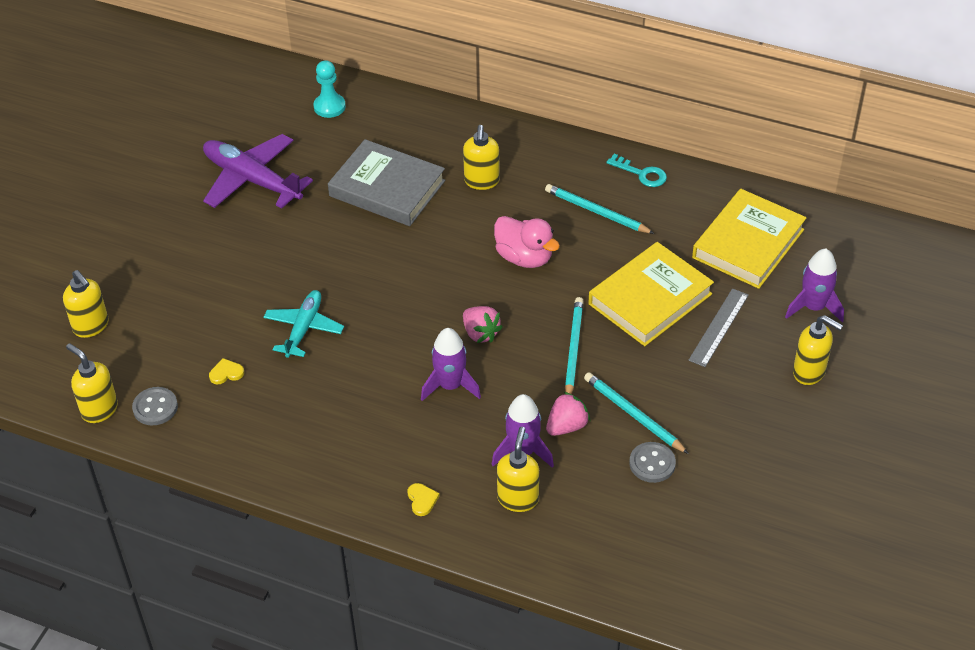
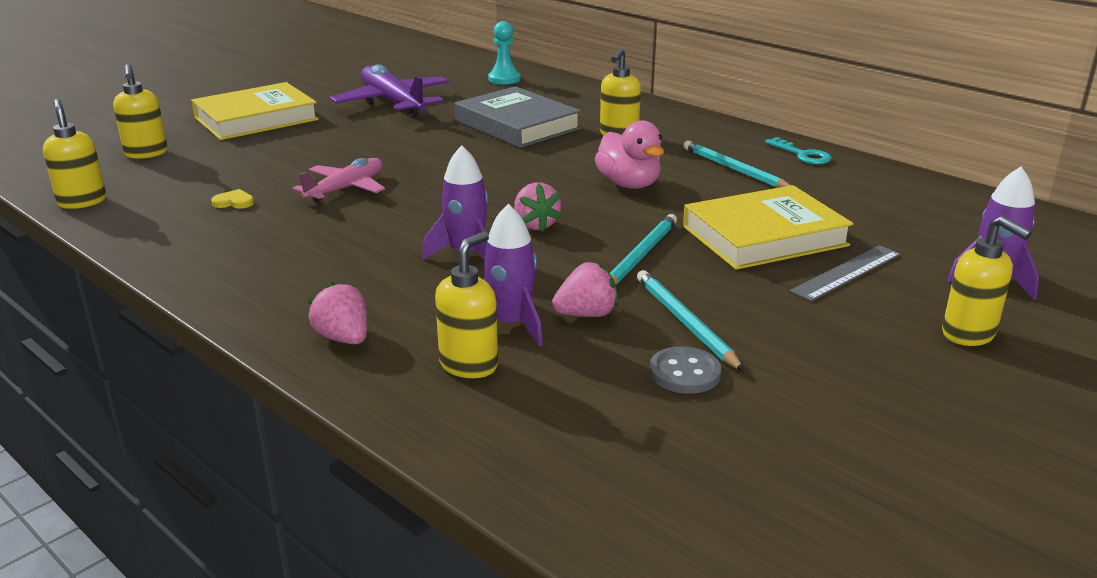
camera: 20 degrees right, 20 degrees down
grey button [132,387,178,425] -> none
turquoise plane [263,290,344,358] -> pink plane [293,158,385,202]
yellow heart [408,483,440,516] -> pink strawberry [308,281,368,344]
yellow book [692,189,807,289] -> yellow book moved to [191,82,319,140]

